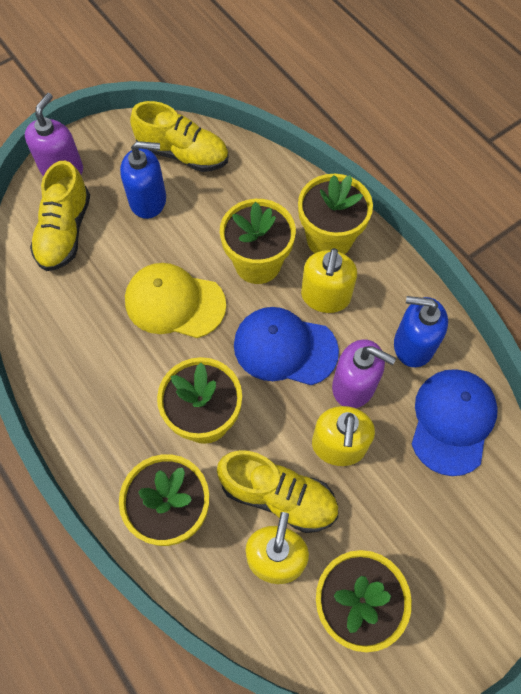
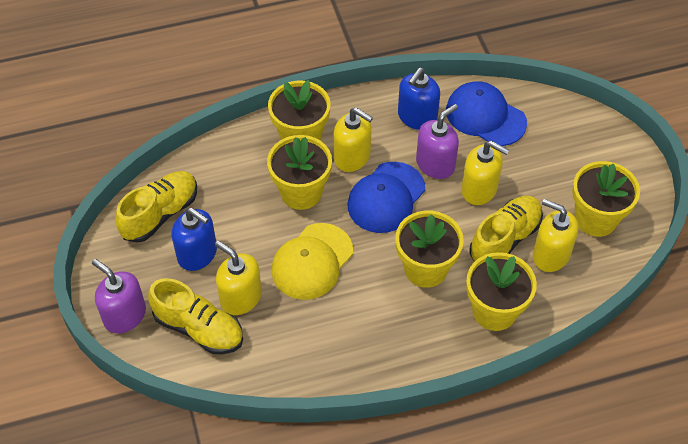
camera: 70 degrees left, 10 degrees down
blue soap dispenser [120,141,166,219] -> blue soap dispenser turned 105 degrees clockwise [172,208,217,271]
none -> yellow soap dispenser [215,241,262,315]

